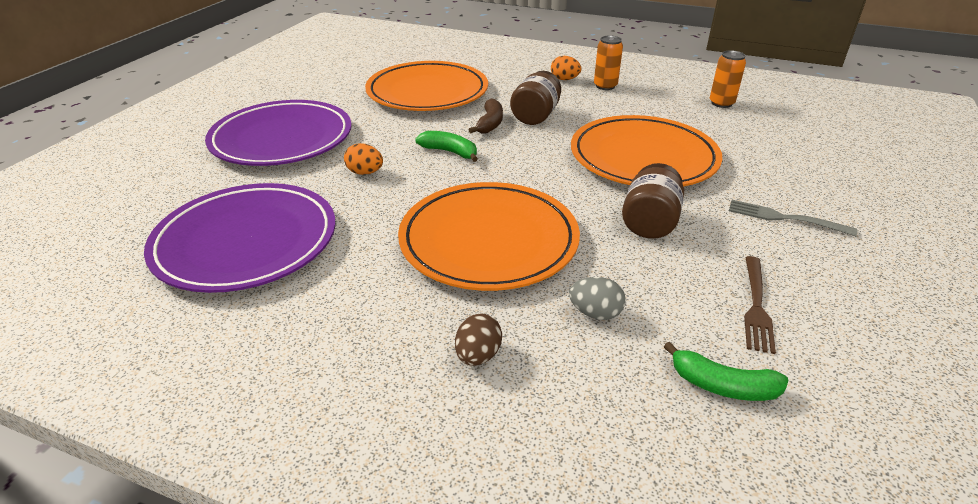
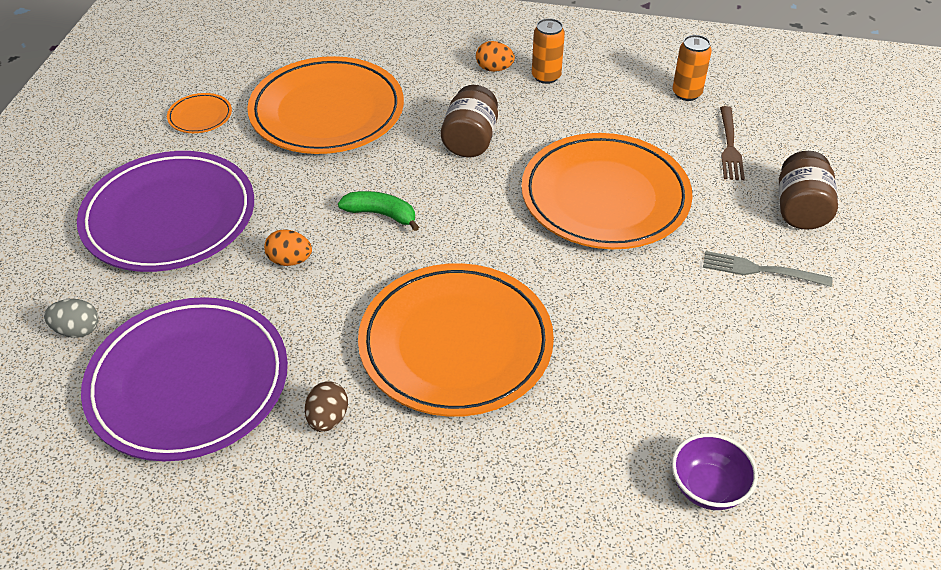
camera: 10 degrees left, 10 degrees up
brown egg [455,314,502,366] -> brown egg moved to [305,381,348,432]
brown banana [468,99,503,134] -> none
grey egg [569,277,626,320] -> grey egg moved to [44,299,99,338]
brown jar [622,163,684,239] -> brown jar moved to [779,151,838,230]
green banana [664,342,789,401] -> purple bowl [672,433,758,510]
brown fork [744,256,776,354] -> brown fork moved to [720,106,745,180]
none -> orange plate [167,93,232,133]

